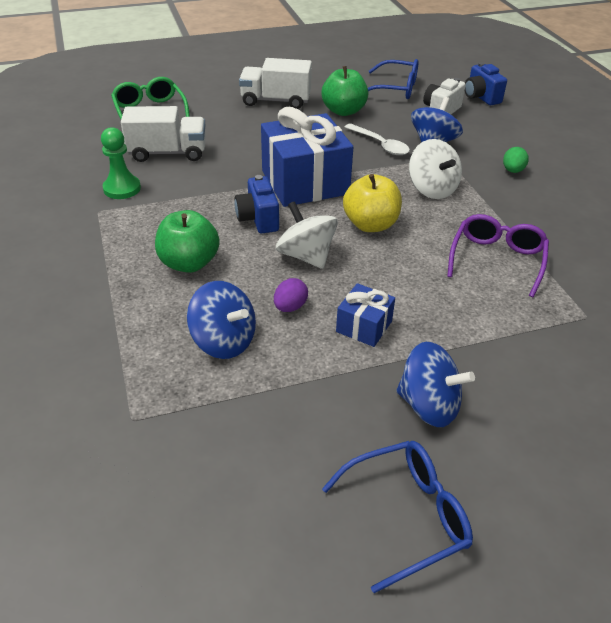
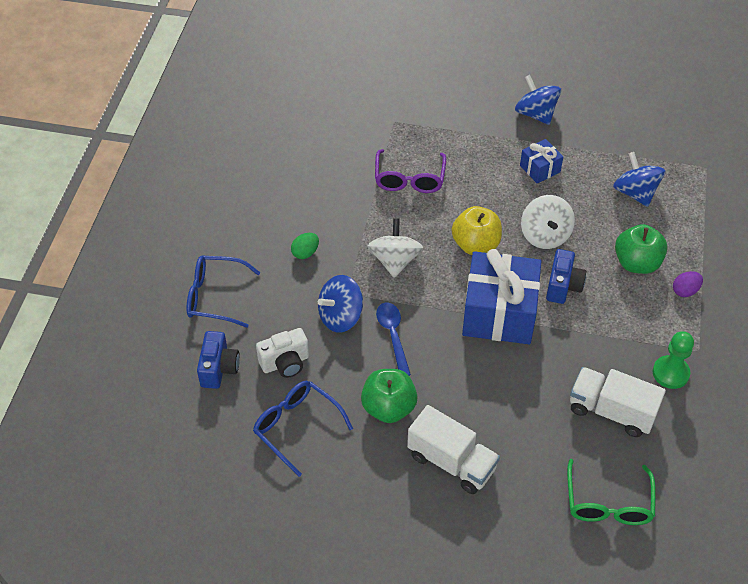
camera: 150 degrees left, 10 degrees up
purple egg [274,278,308,312] -> purple egg moved to [673,271,703,297]
blue glasses [322,441,473,593] -> blue glasses moved to [187,256,260,328]
white spoon [345,123,410,155] -> blue spoon [376,303,411,376]
purple glasses [447,214,549,297] -> purple glasses turned 45 degrees counterclockwise [375,149,446,193]

